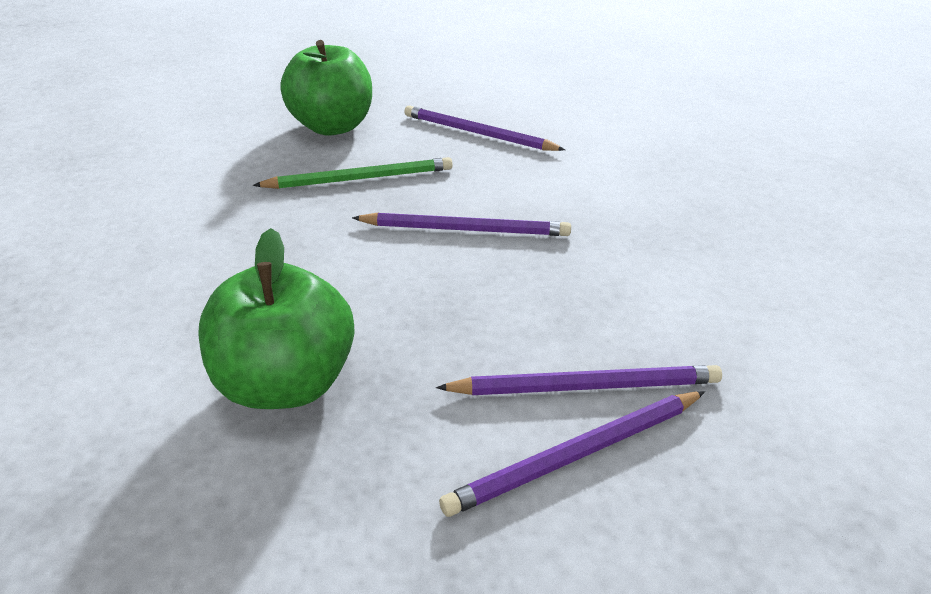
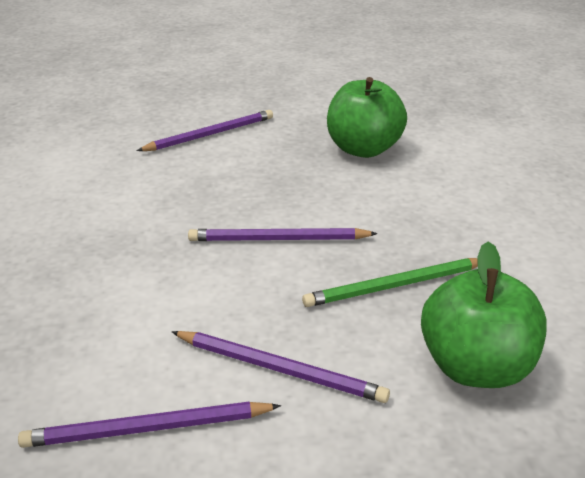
camera: 175 degrees right, 5 degrees down
purple pencil [436,365,722,395] -> purple pencil moved to [18,402,281,448]

